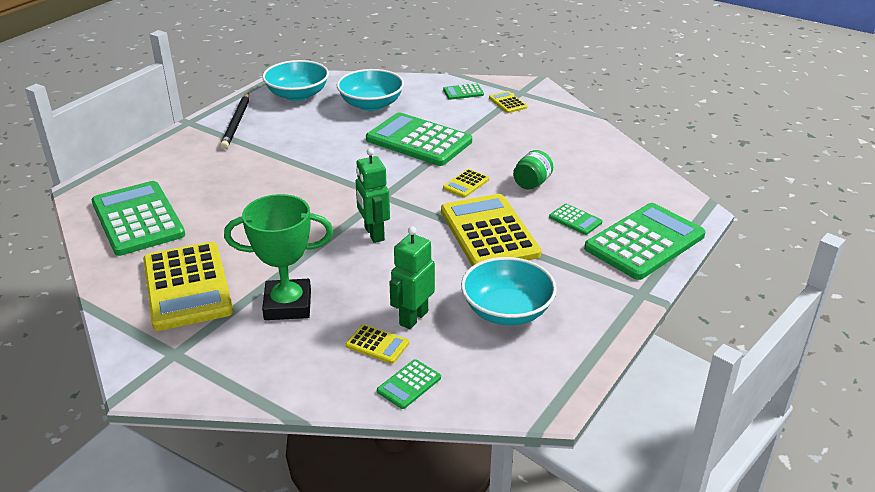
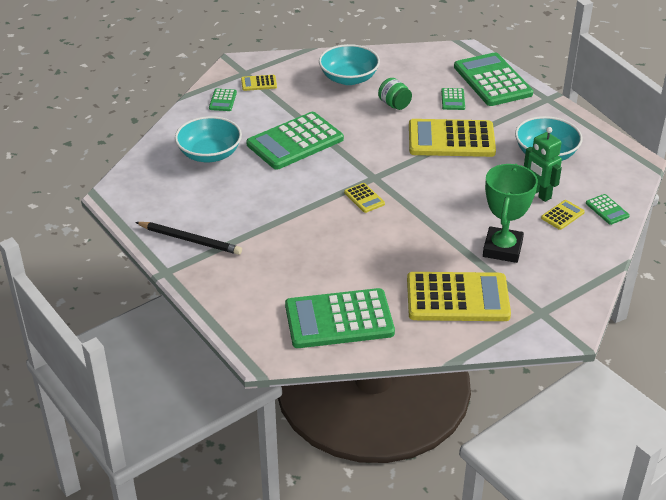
camera: 70 degrees left, 5 degrees up
turquoise bowl [262,60,329,101] -> turquoise bowl moved to [319,44,380,85]
green robot [355,148,390,243] -> none
yellow calculator [443,169,489,198] -> yellow calculator moved to [344,183,385,213]
green calculator [549,204,602,235] -> green calculator turned 120 degrees clockwise [441,88,465,110]

